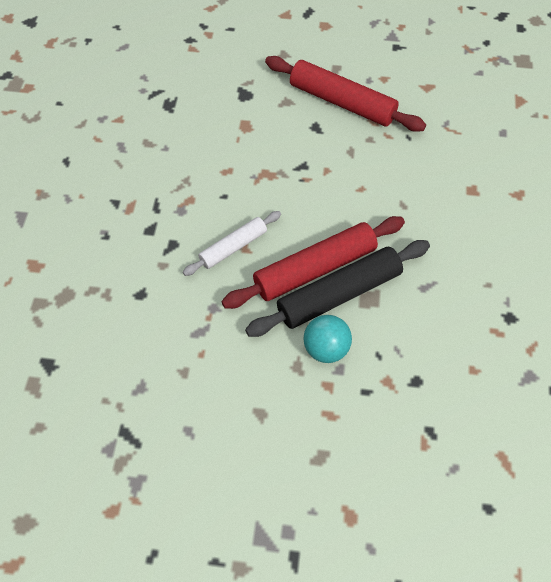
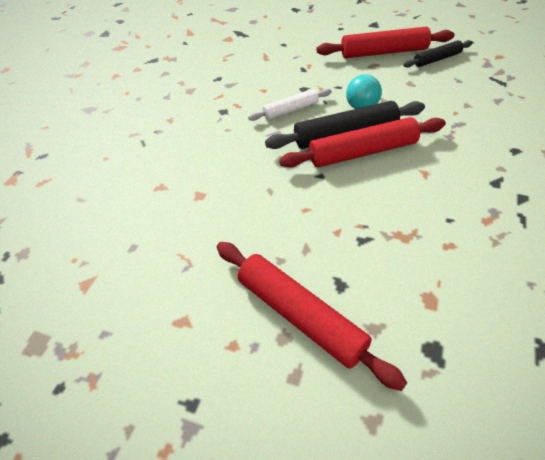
camera: 165 degrees left, 10 degrees down
white rolling pin [183,211,281,276] -> white rolling pin moved to [248,89,332,121]
none -> red rolling pin [316,27,454,58]
none -> black rolling pin [403,40,473,68]

